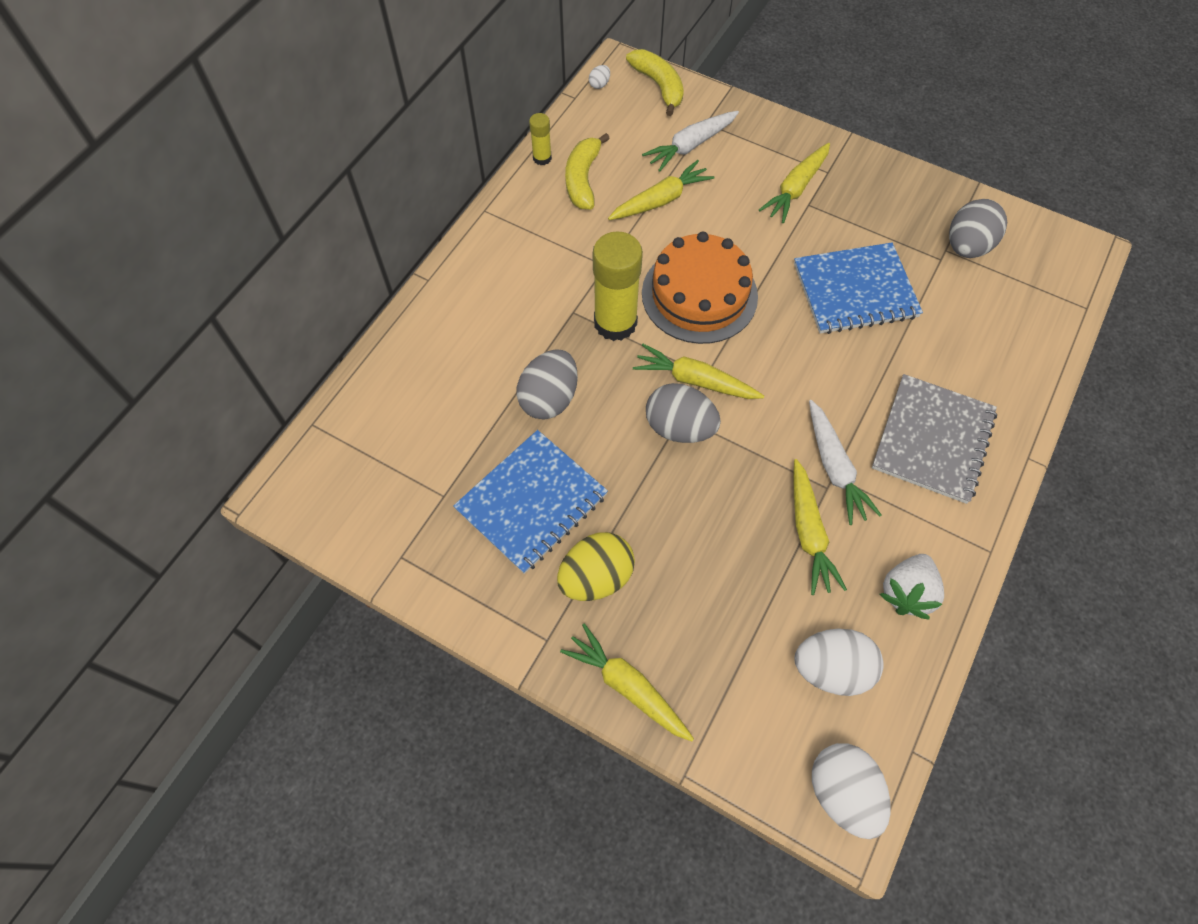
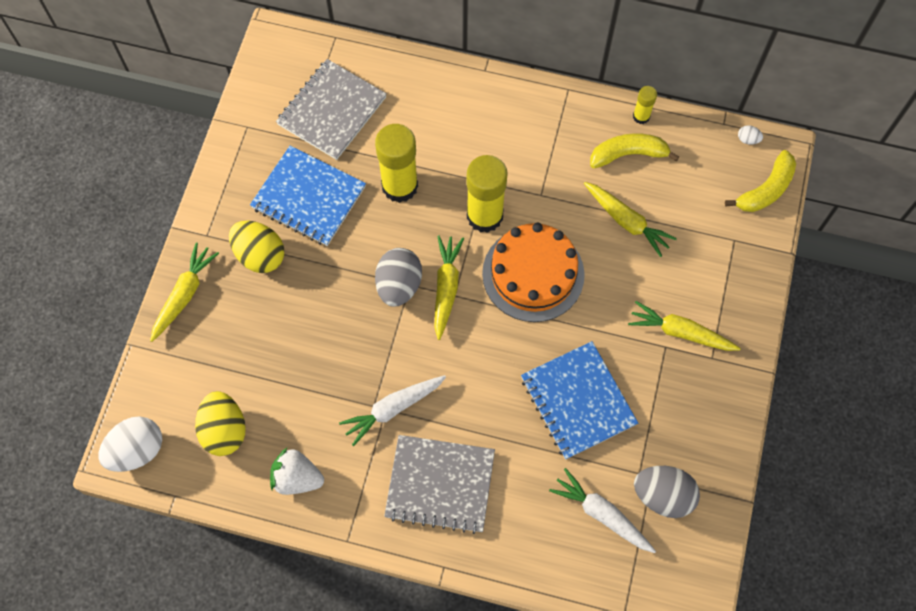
camera: 75 degrees right, 5 degrees up
grey egg [517,349,578,420] -> yellow glue stick [375,124,418,203]
white carrot [642,111,739,172] -> white carrot moved to [549,468,656,553]
yellow carrot [793,459,847,595] -> none
white egg [794,629,884,696] -> yellow egg [195,391,246,456]
none -> grey notebook [276,59,387,160]

